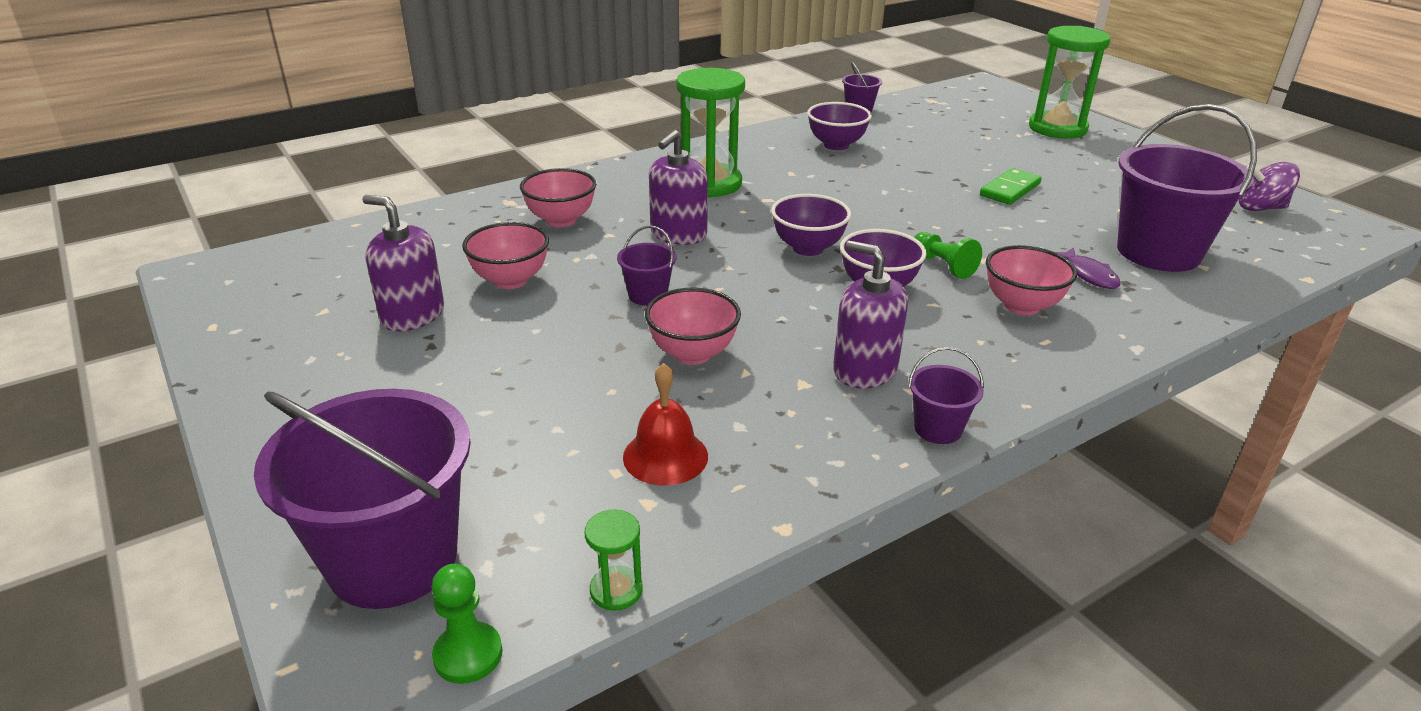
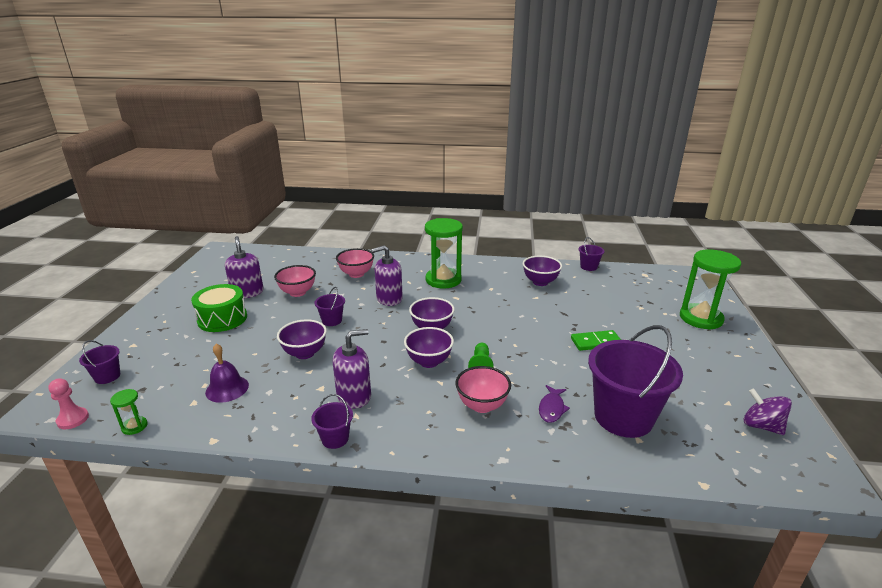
camera: 40 degrees right, 5 degrees down
purple bucket [254,389,471,609] -> purple bucket [79,340,120,384], size x0.45
green pawn [432,564,503,684] -> pink pawn [48,378,89,429]
red bell [623,363,708,486] -> purple bell [205,343,249,403]
pink bowl [645,288,741,365] -> purple bowl [277,319,327,359]
purple soap dispenser [833,240,908,389] -> purple soap dispenser turned 75 degrees clockwise [333,329,371,408]
none -> green drum [191,284,247,332]

